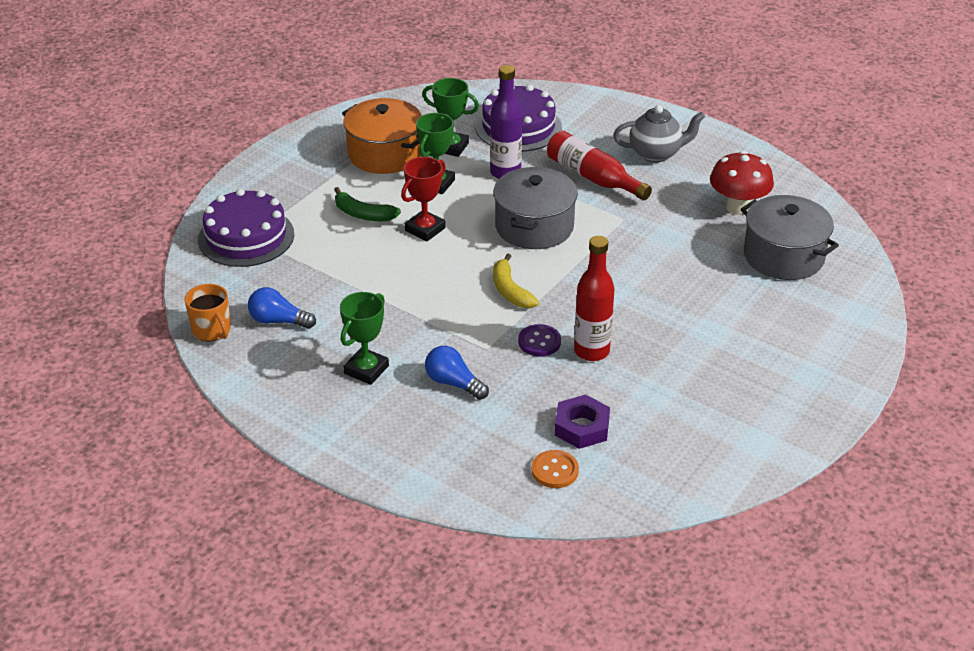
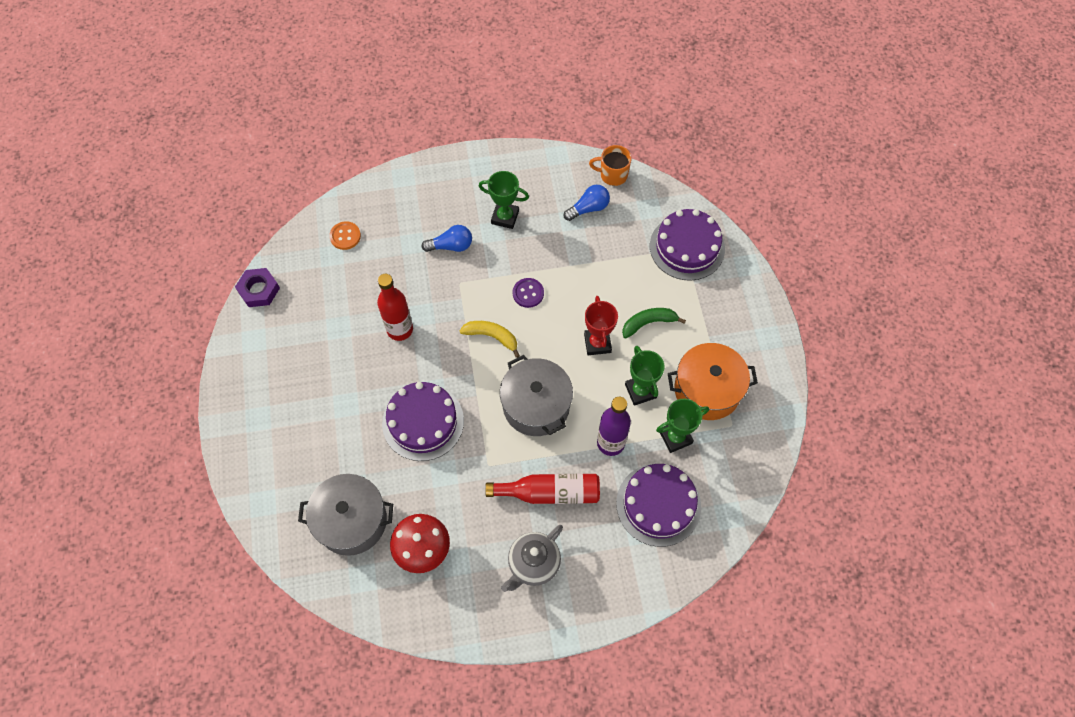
camera: 135 degrees right, 25 degrees up
green trophy [340,292,389,385] -> green trophy turned 60 degrees counterclockwise [479,171,529,229]
purple button [518,324,561,357] -> purple button moved to [513,278,544,308]
purple nut [555,394,610,449] -> purple nut moved to [235,268,280,307]
none -> purple cake [382,382,464,461]

